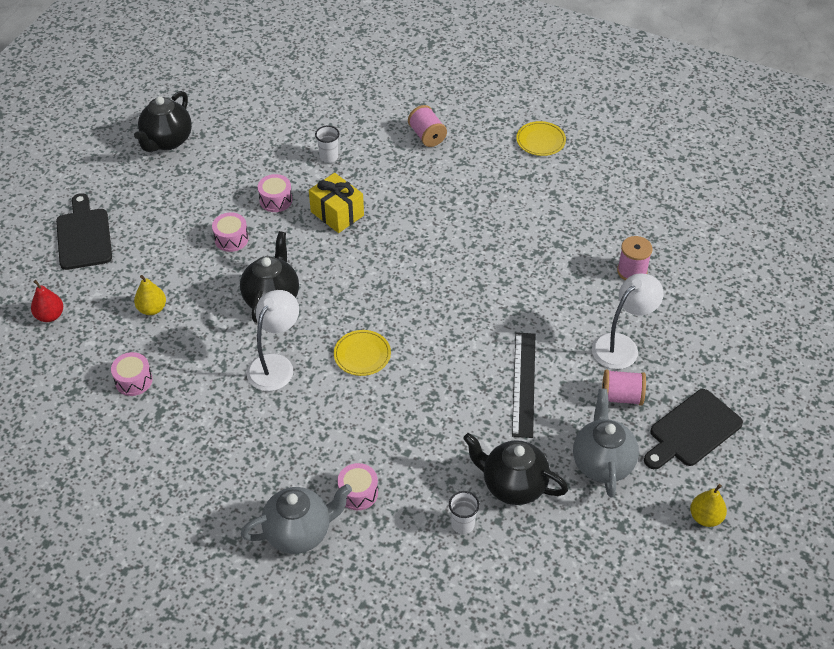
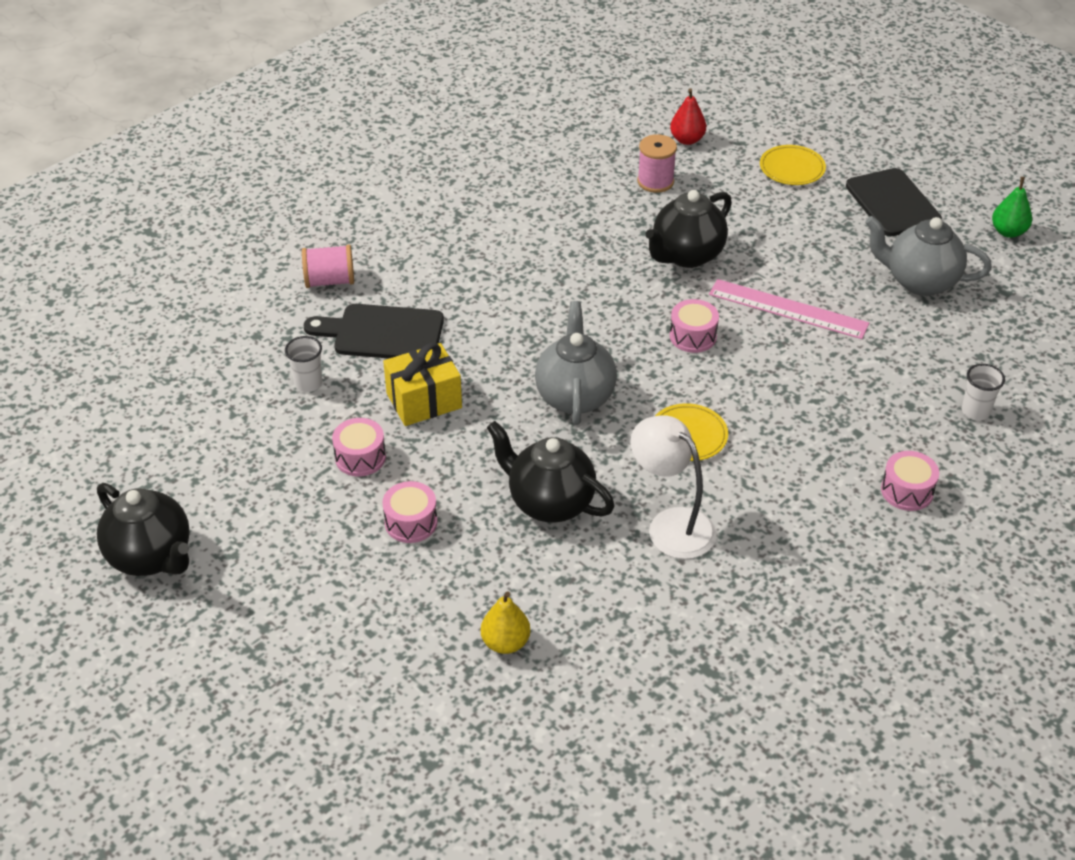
camera: 70 degrees left, 5 degrees down
red pear [31,280,63,322] -> red pear moved to [670,88,706,145]
black cutting board [56,193,112,270] -> black cutting board moved to [304,304,444,359]
pink drum [111,352,152,396] -> pink drum moved to [670,299,719,353]
grey teapot [241,484,352,554] -> grey teapot moved to [535,301,617,425]
black teapot [463,433,568,505] -> black teapot moved to [645,190,732,268]
black ruler [512,332,535,438] -> pink ruler [709,279,869,339]
yellow plate [516,121,566,156] -> yellow plate moved to [760,145,826,185]
white lamp [592,273,664,369] -> none
pink spool [602,369,646,405] -> none
yellow pear [690,484,727,527] -> green pear [992,177,1032,238]

